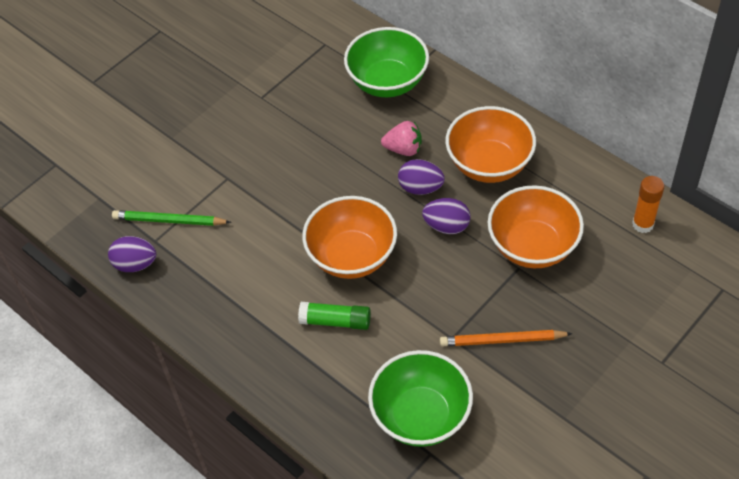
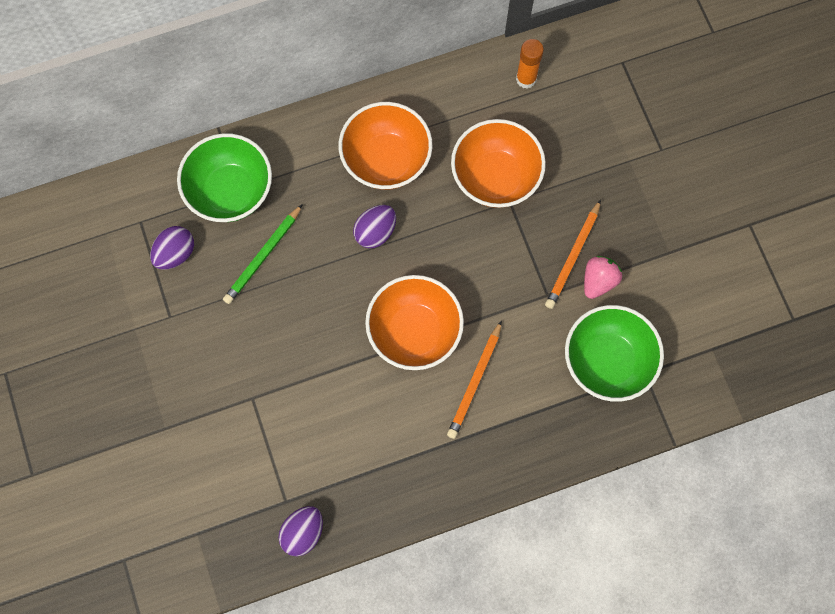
camera: 65 degrees left, 20 degrees up
green pencil [112,210,231,226] -> green pencil moved to [223,204,303,304]
green glue stick [298,302,371,330] -> orange pencil [447,320,502,439]
pink strawberry [381,121,422,156] -> pink strawberry moved to [584,256,622,299]
purple egg [422,198,470,234] -> purple egg moved to [150,226,194,270]

